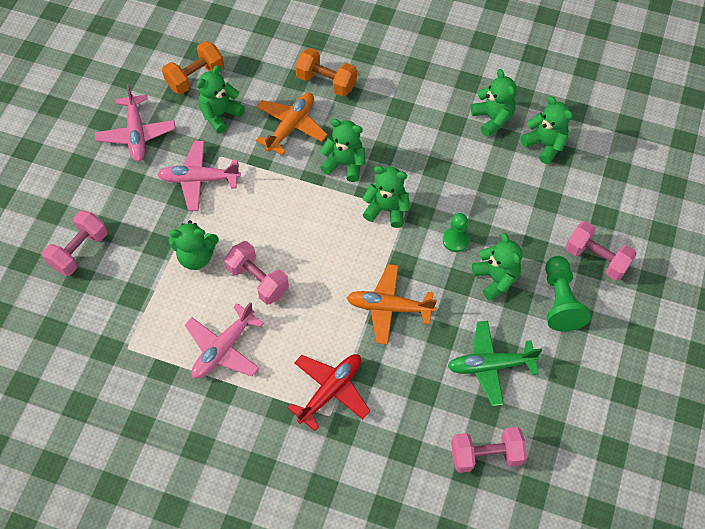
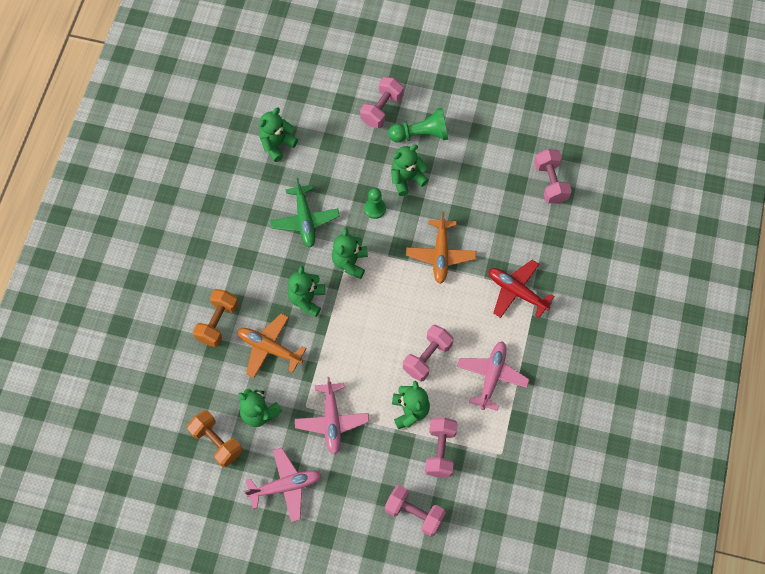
camera: 95 degrees left, 5 degrees up
pink plane [185,302,264,378] -> pink plane turned 105 degrees counterclockwise [457,341,530,411]
green plane [447,321,542,406] -> green plane moved to [270,178,340,248]
green teddy bear [471,69,517,137] -> none
none -> pink dumbbell [425,417,458,477]

